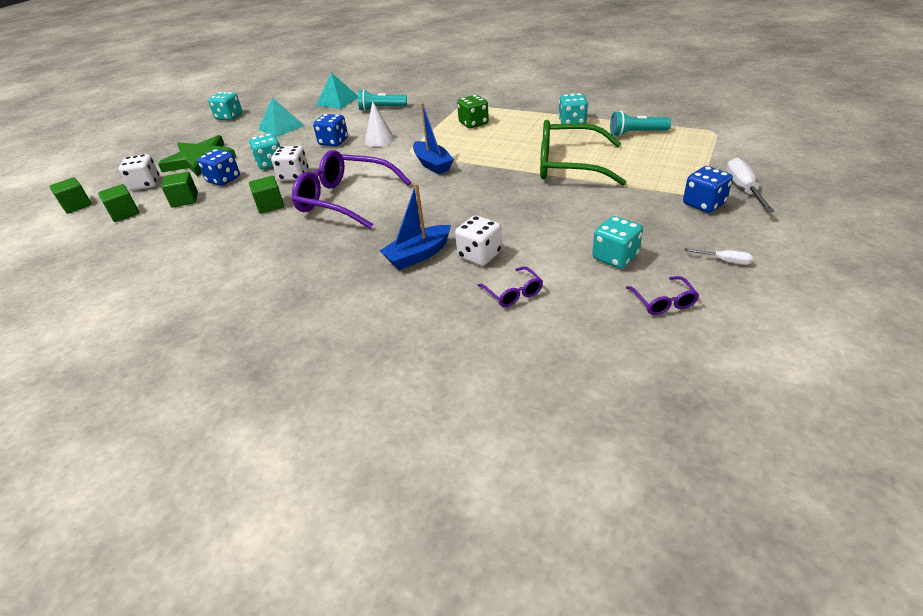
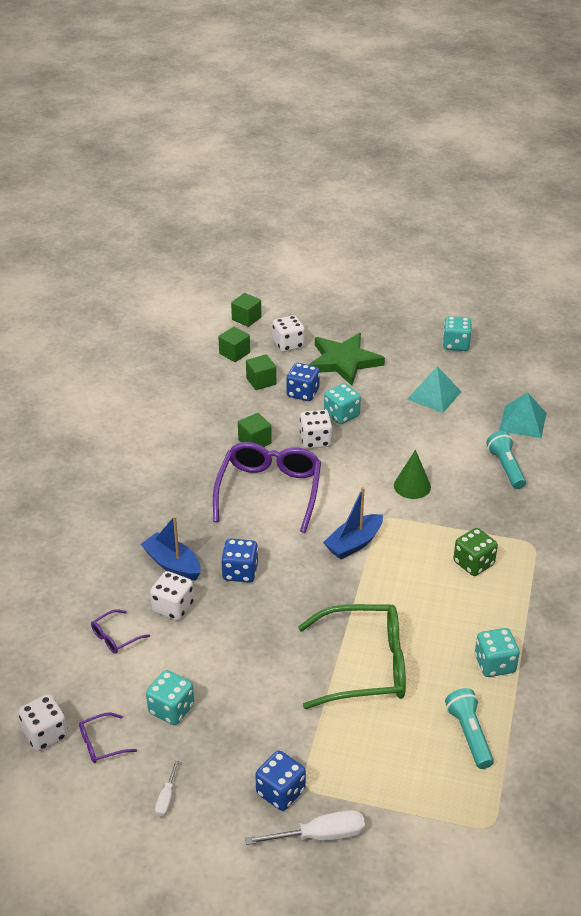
camera: 75 degrees right, 0 degrees up
blue dice [313,114,348,146] -> blue dice moved to [221,538,258,583]
white cone [365,101,395,147] -> green cone [394,450,431,499]
green glasses [540,120,627,186] -> green glasses turned 90 degrees clockwise [298,604,406,709]
none -> white dice [18,694,68,751]

